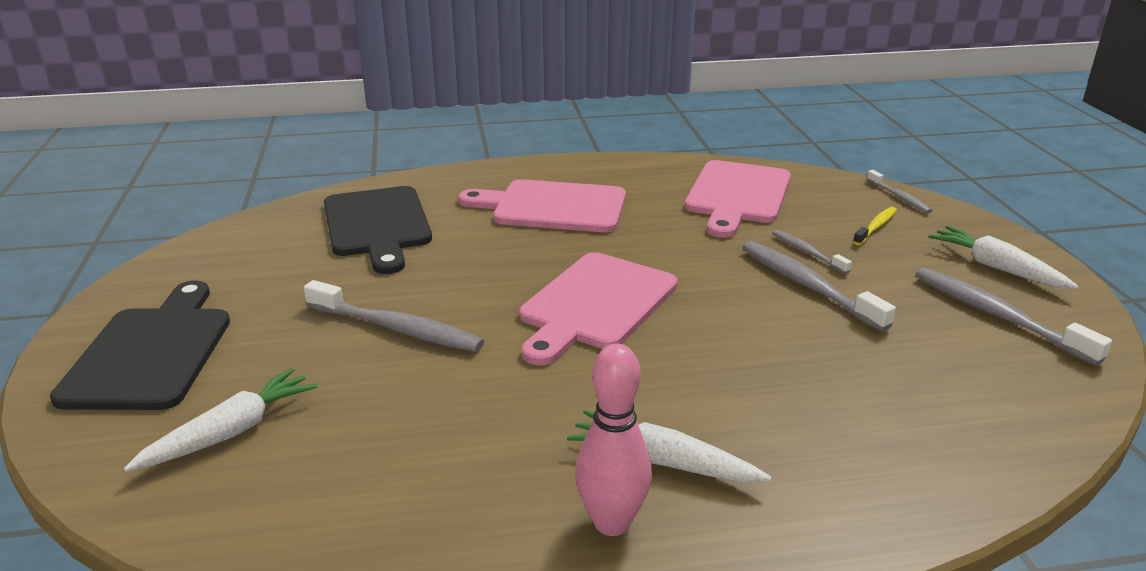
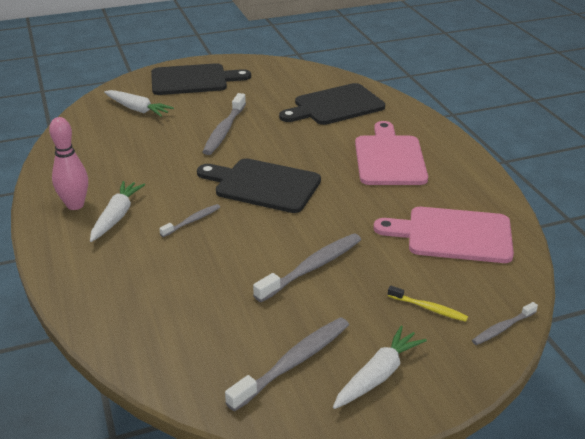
camera: 80 degrees right, 5 degrees up
pink cutting board [519,252,678,365] -> black cutting board [197,158,321,213]
grey toothbrush [772,230,852,274] -> grey toothbrush moved to [159,204,220,237]

